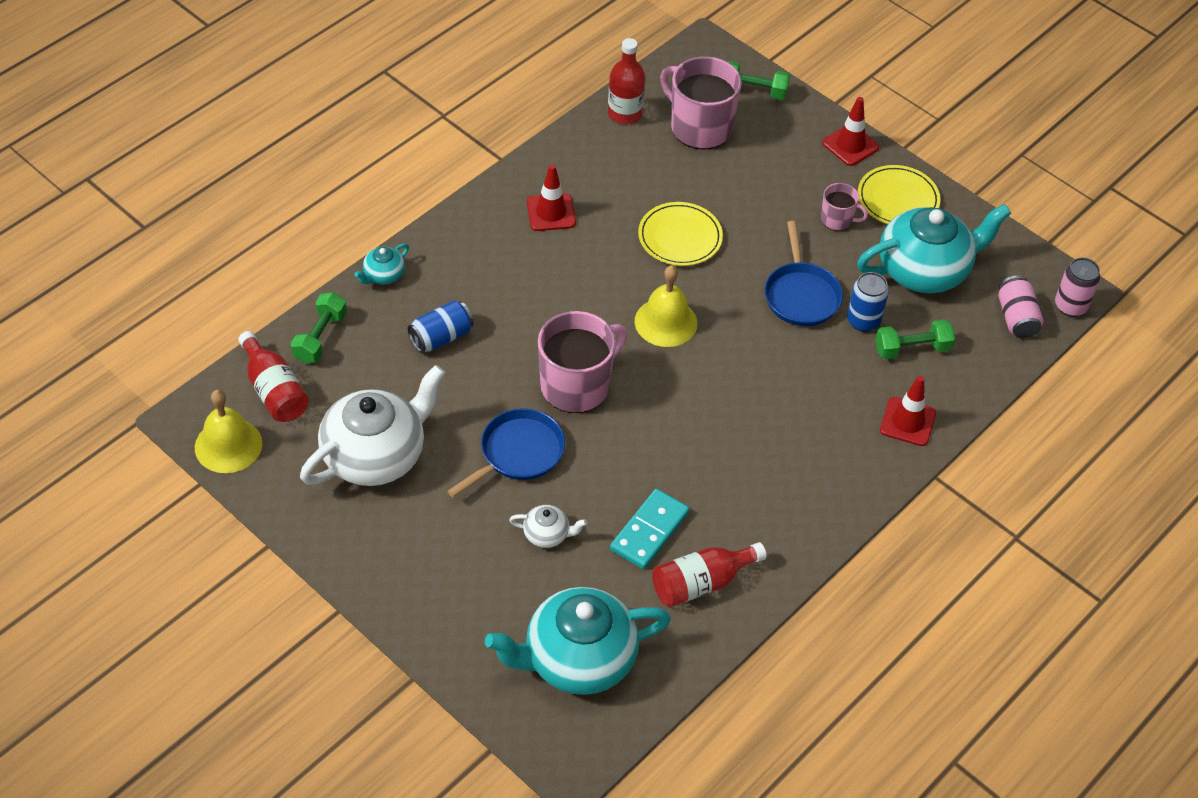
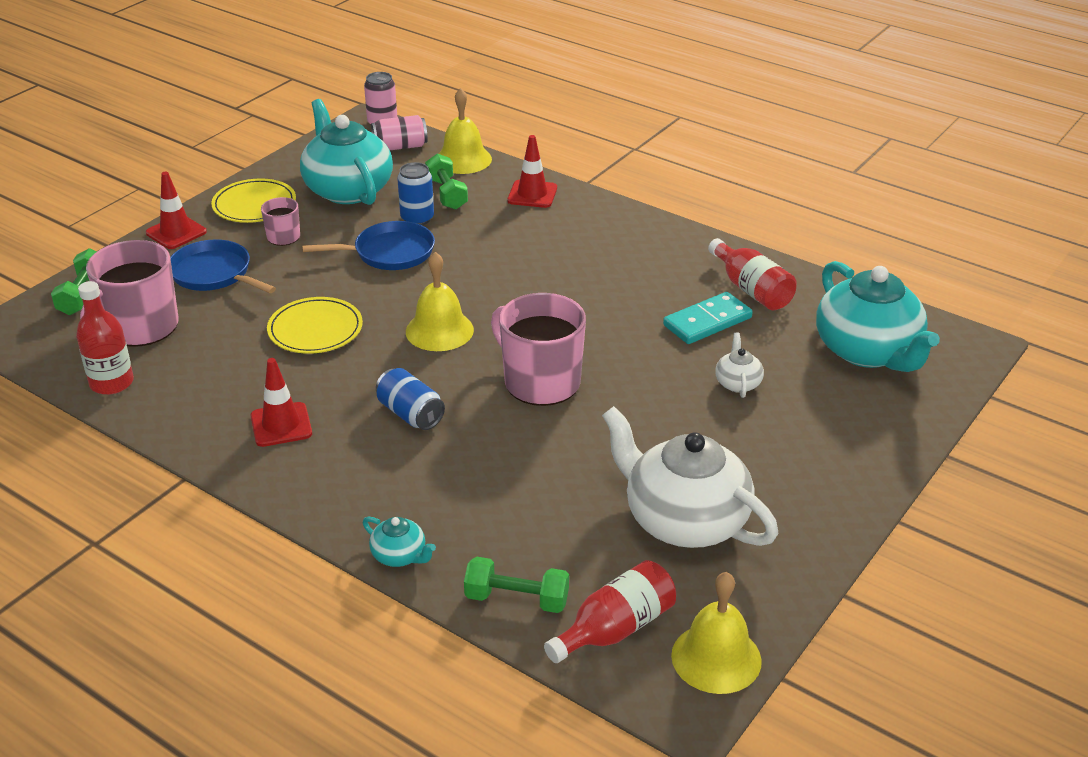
camera: 95 degrees left, 15 degrees down
blue can [407,300,474,353] -> blue can moved to [376,368,445,430]
blue pan [447,408,565,497] -> blue pan moved to [170,239,276,293]
turquoise domino [610,489,690,569] -> turquoise domino turned 60 degrees counterclockwise [663,292,753,344]
none -> yellow bell [439,88,492,174]

